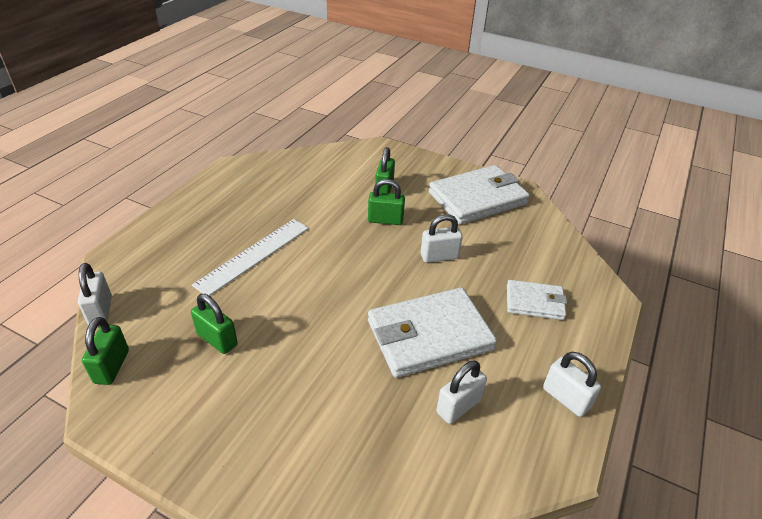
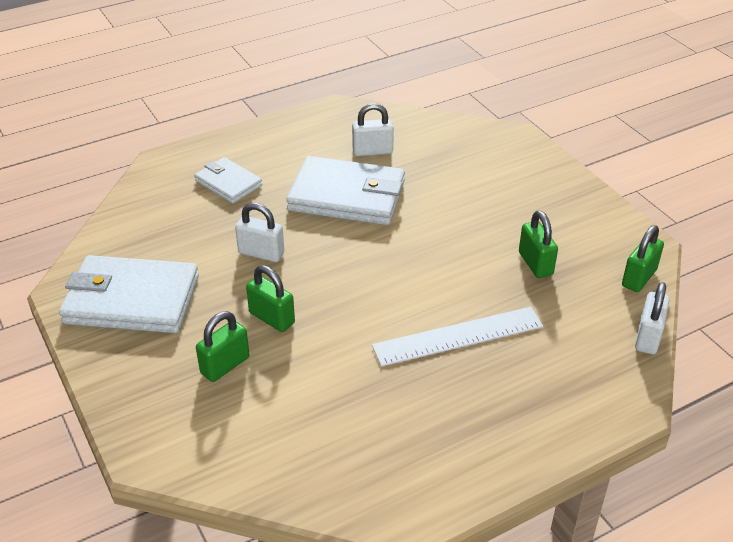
camera: 145 degrees left, 0 degrees up
white padlock [543,352,601,417] -> none

